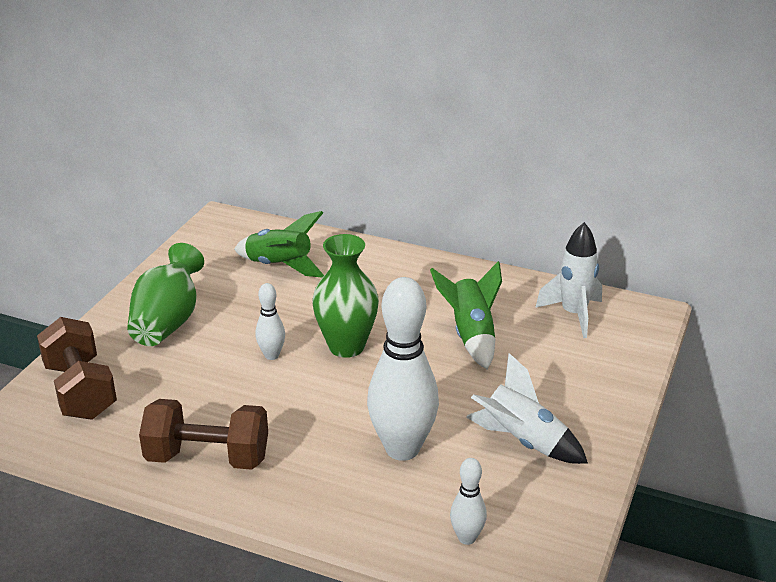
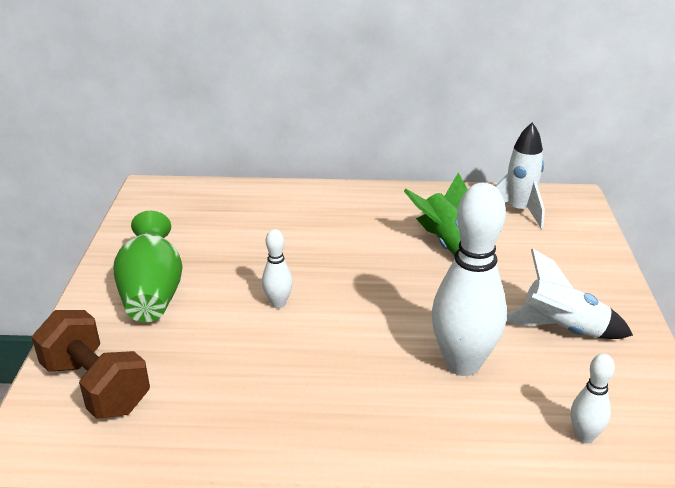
camera: 20 degrees left, 0 degrees up
brown dumbbell [139,399,268,470] -> none
green rocket [234,211,324,278] -> none
green vase [312,234,379,358] -> none

